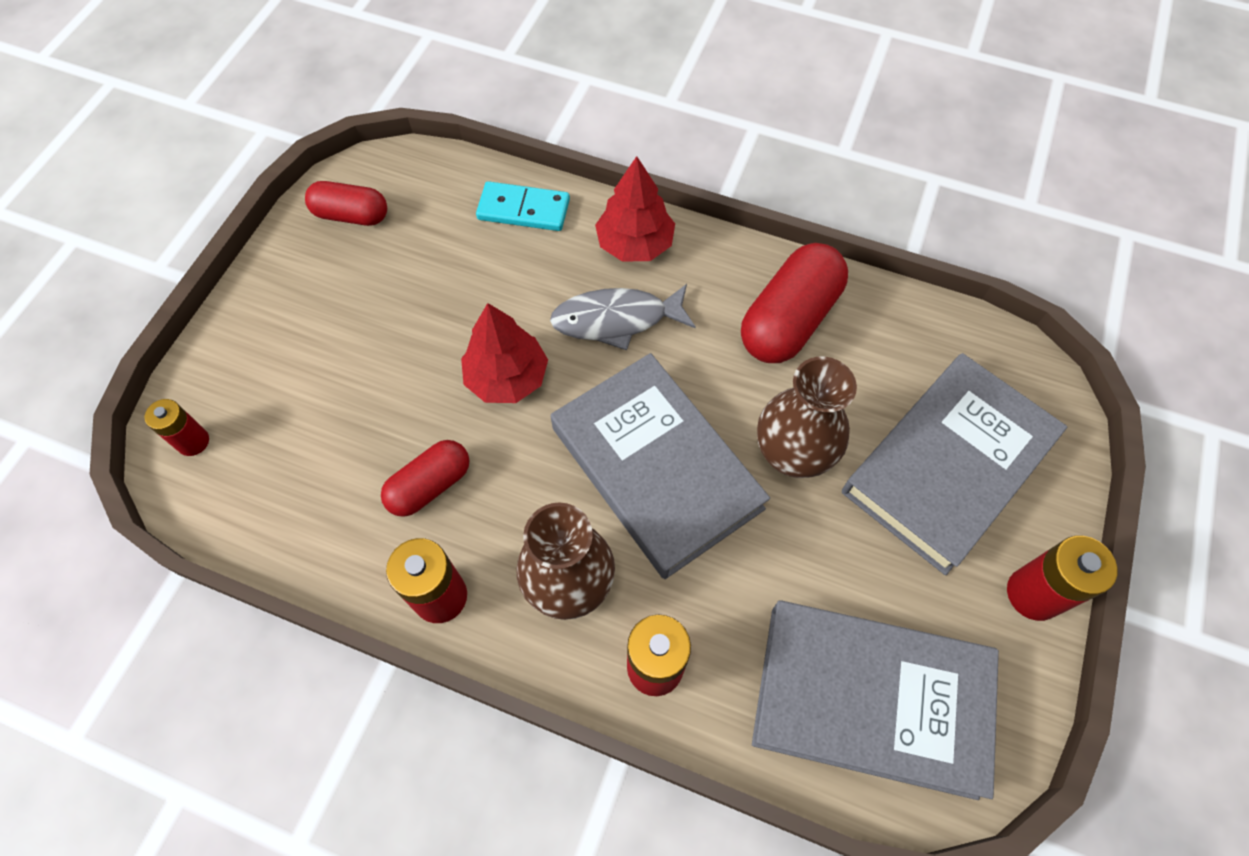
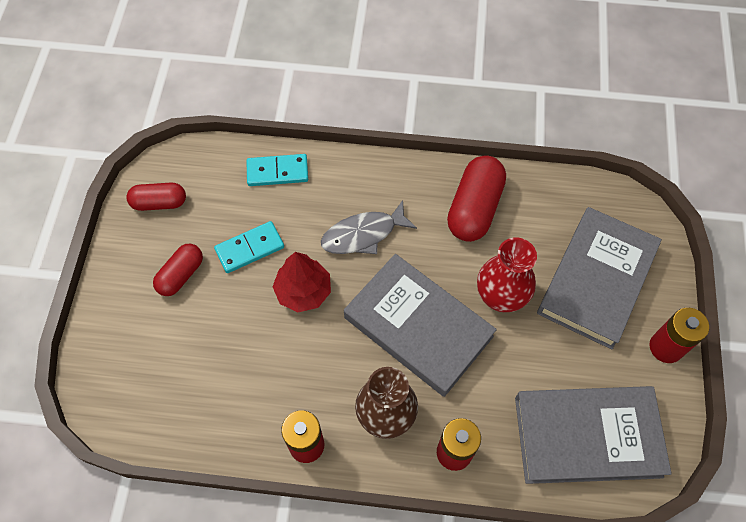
camera: 15 degrees left, 0 degrees up
red battery [145,399,209,456] -> none
red capsule [381,440,470,517] -> red capsule moved to [153,244,203,296]
red tree [595,156,675,262] -> none
brown vase [757,357,857,478] -> red vase [477,237,537,312]
none -> turquoise domino [214,221,284,273]

